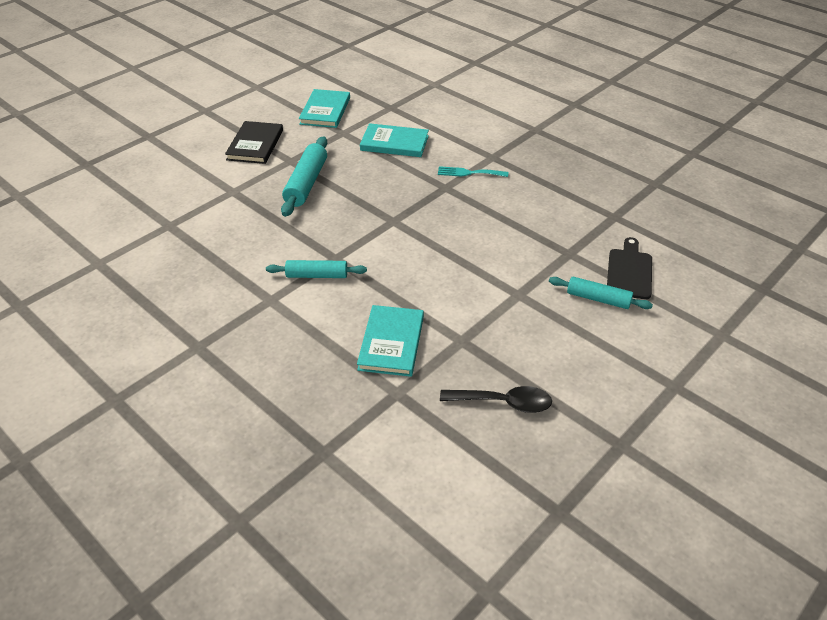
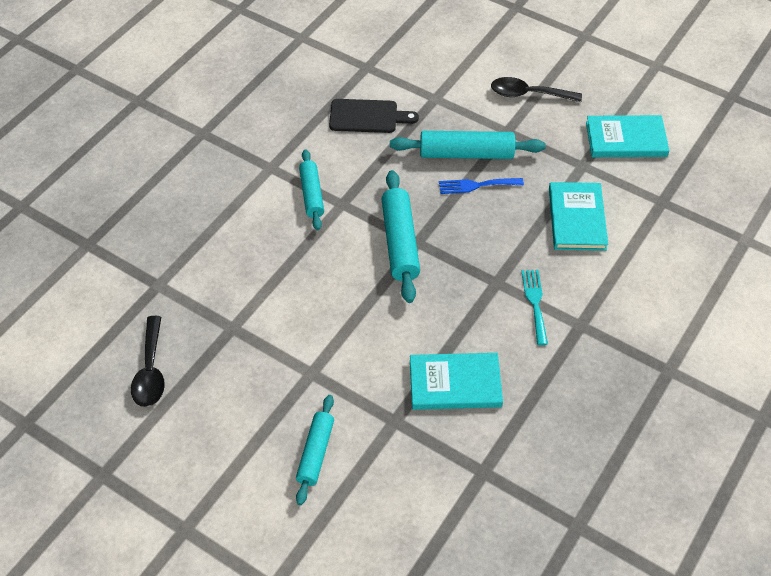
camera: 80 degrees right, 10 degrees up
black book [225,121,283,164] -> black spoon [491,77,582,102]
turquoise book [357,305,424,377] -> turquoise book moved to [410,353,503,410]
black cutting board [607,237,652,299] -> black cutting board moved to [329,99,419,133]
none -> turquoise rolling pin [381,170,420,303]
none -> blue fork [439,178,524,194]

